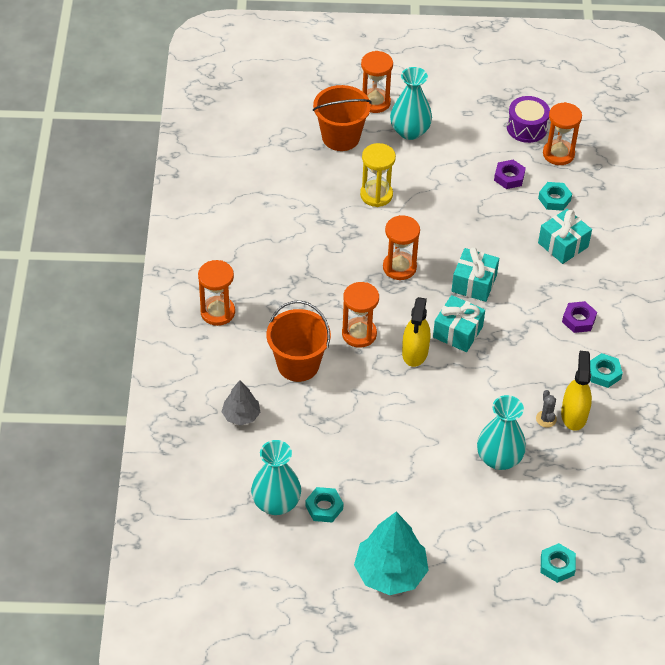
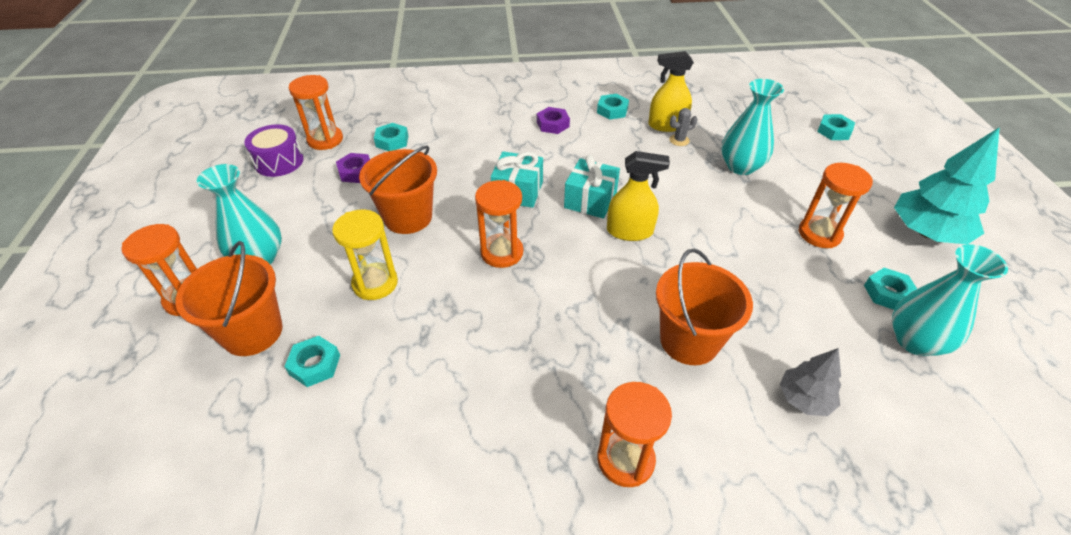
camera: 95 degrees left, 5 degrees down
orange hourglass [342,282,379,348] -> orange hourglass moved to [798,163,873,248]
turquoise gift [538,209,592,264] -> none
none -> turquoise nut [284,336,340,387]
none -> orange bucket [359,146,437,234]

